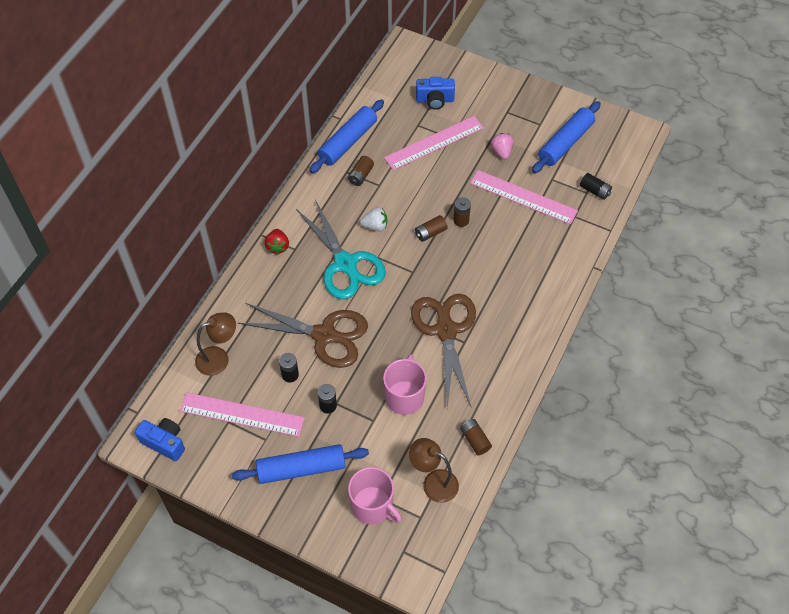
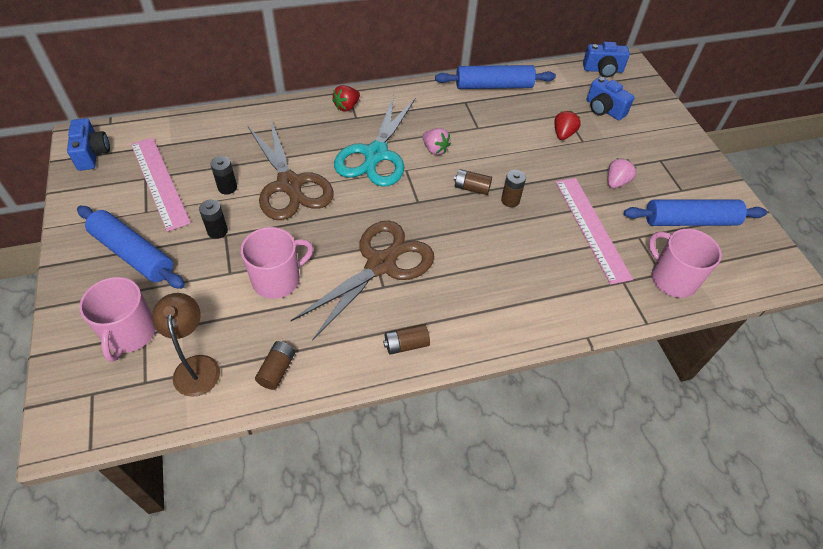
camera: 45 degrees right, 5 degrees down
brown lamp [195,312,236,376] -> none
brown battery [348,156,374,186] -> brown battery moved to [383,324,430,355]
white strawberry [360,207,388,231] -> pink strawberry [422,128,451,155]
pink ruler [384,116,484,170] -> red strawberry [554,111,581,140]
black battery [580,173,612,200] -> pink mug [649,229,722,298]
none -> blue camera [583,42,630,77]

